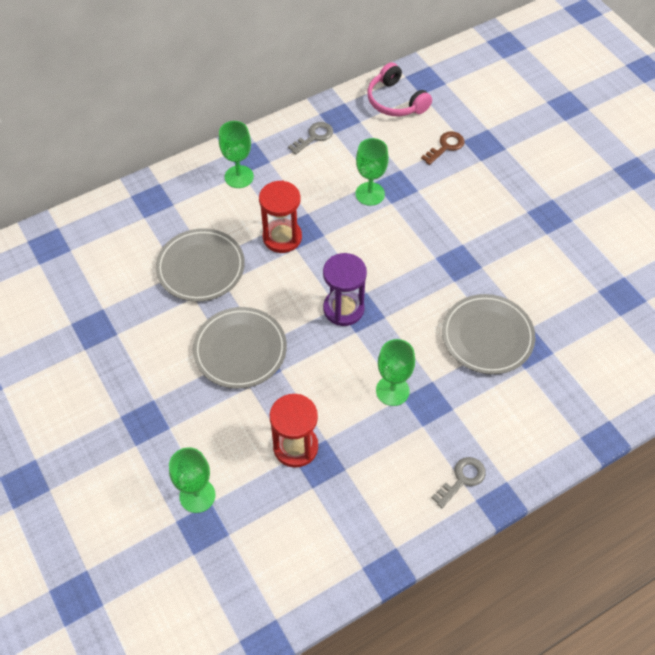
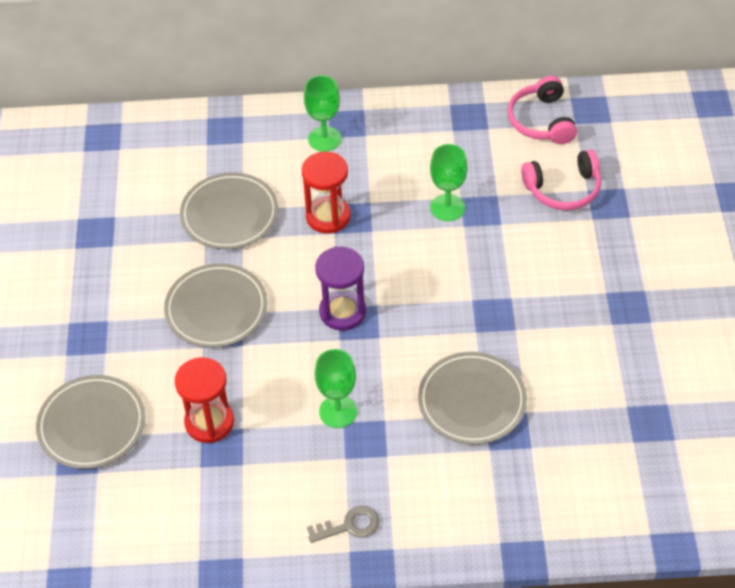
camera: 30 degrees right, 5 degrees down
green goblet [169,447,216,513] -> grey plate [36,375,145,469]
grey key [288,122,333,155] -> none
brown key [421,131,464,165] -> pink headphones [521,149,601,210]

